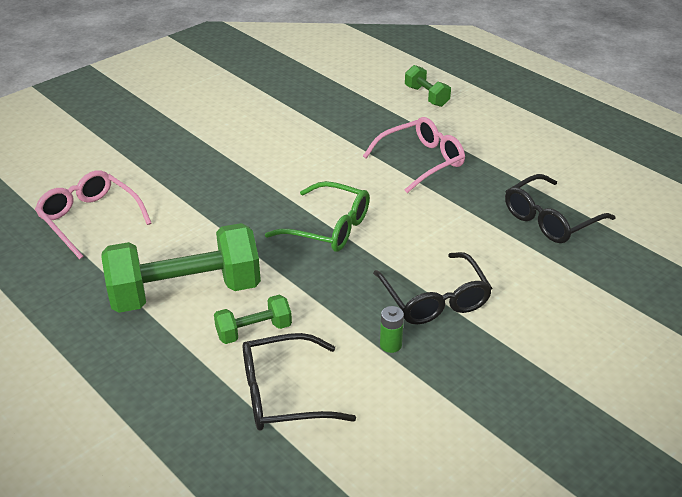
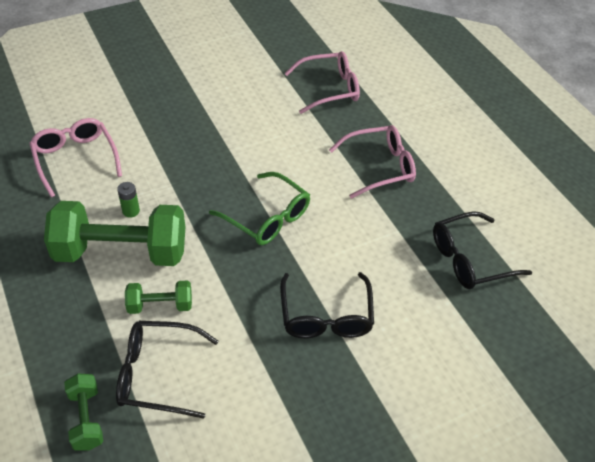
camera: 15 degrees right, 10 degrees up
green battery [380,306,404,353] -> green battery moved to [117,182,140,217]
green dumbbell [405,65,451,107] -> green dumbbell moved to [64,373,103,451]
none -> pink glasses [284,51,360,114]

